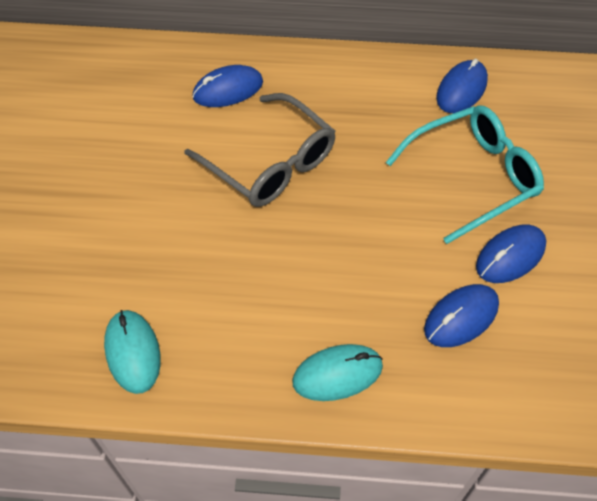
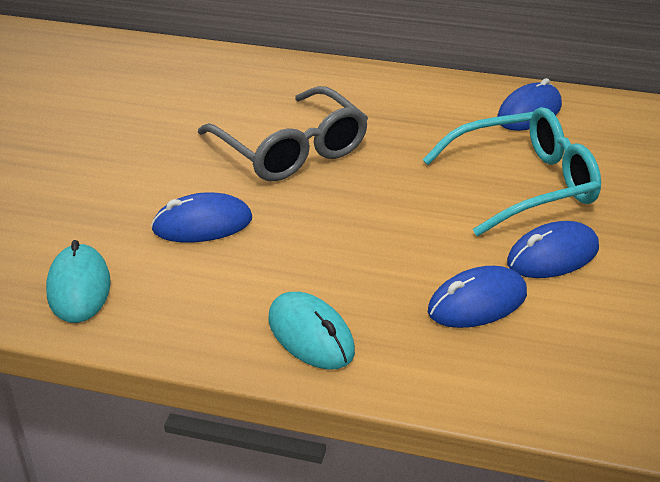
camera: 10 degrees right, 20 degrees down
blue mouse [192,65,263,107] -> blue mouse moved to [151,192,252,242]
turquoise mouse [292,344,383,401] -> turquoise mouse turned 60 degrees clockwise [268,292,355,369]

